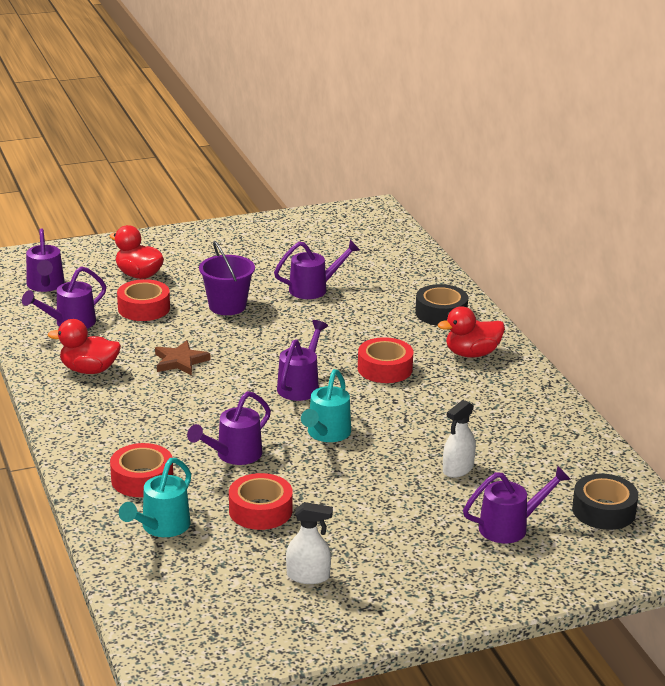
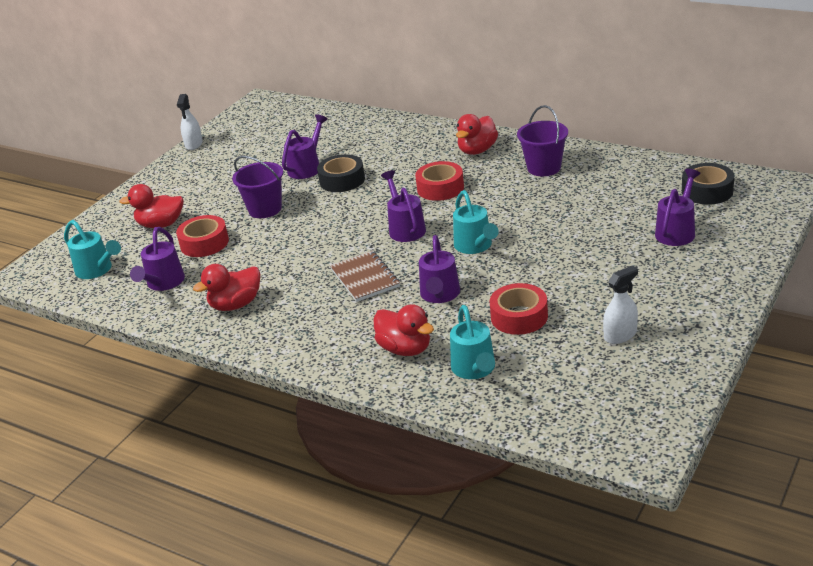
camera: 35 degrees left, 5 degrees up
purple watering can [26,229,65,292] -> turquoise watering can [64,220,121,279]
red tape [110,443,173,497] -> red duck [374,304,434,356]
brown star [155,340,210,376] -> none
black tape [415,284,468,326] -> black tape moved to [317,154,365,192]
white spray bottle [443,400,476,478] -> white spray bottle moved to [177,94,203,150]
none -> brown notebook [330,251,400,302]
none -> purple bucket [517,105,568,176]

